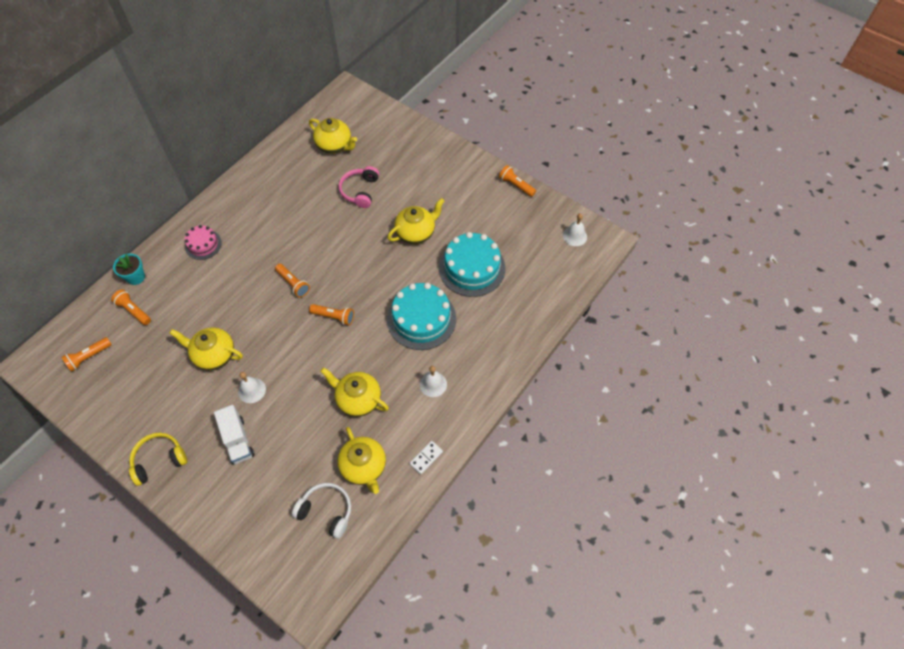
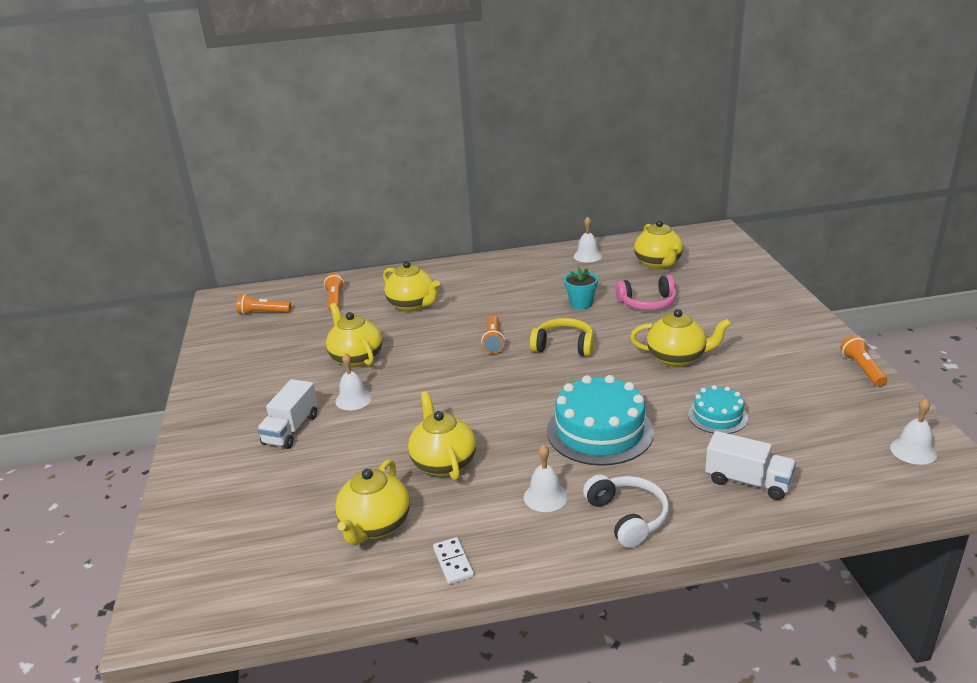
camera: 45 degrees right, 30 degrees down
turquoise flower pot [113,253,145,285] -> turquoise flower pot moved to [564,267,598,309]
yellow headphones [129,433,187,486] -> yellow headphones moved to [530,318,594,356]
pink cake [184,225,222,260] -> none
white headphones [292,483,351,539] -> white headphones moved to [583,474,669,548]
orange flashlight [309,304,354,326] -> none
pink headphones [339,166,379,208] -> pink headphones turned 150 degrees counterclockwise [616,275,676,310]
white domino [409,441,443,474] -> white domino turned 75 degrees clockwise [433,537,474,585]
turquoise cake [439,232,505,297] -> turquoise cake [688,385,748,434], size x0.55
none -> yellow teapot [383,261,440,312]
none -> white bell [574,217,602,263]
none -> white truck [705,431,796,500]

